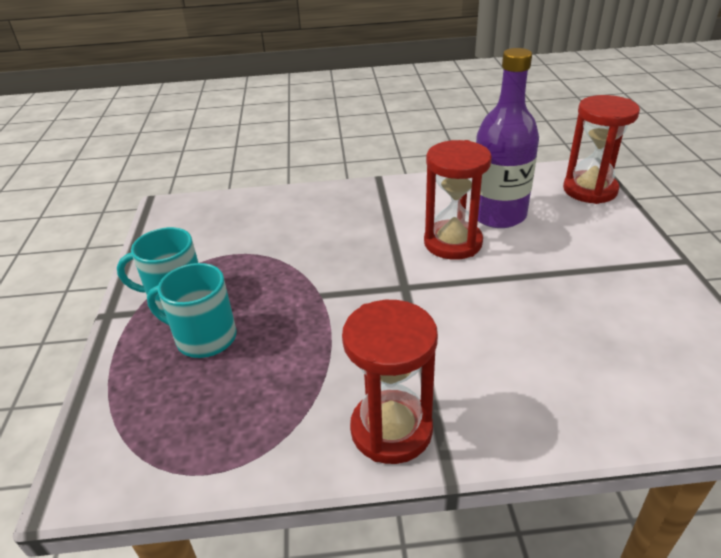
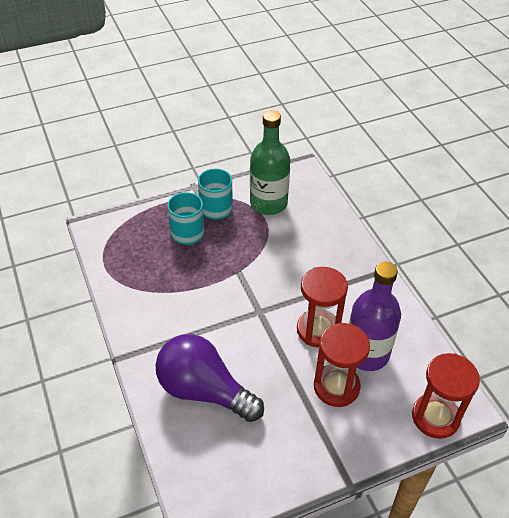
camera: 70 degrees right, 10 degrees up
red hourglass [342,300,438,464] -> red hourglass moved to [314,323,370,407]
none -> purple light bulb [155,334,264,422]
none -> green bottle [250,110,290,215]

